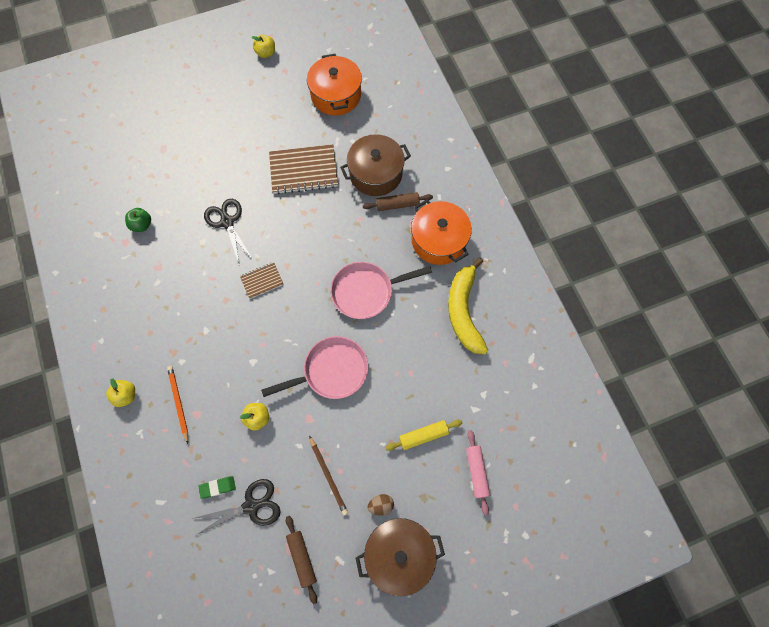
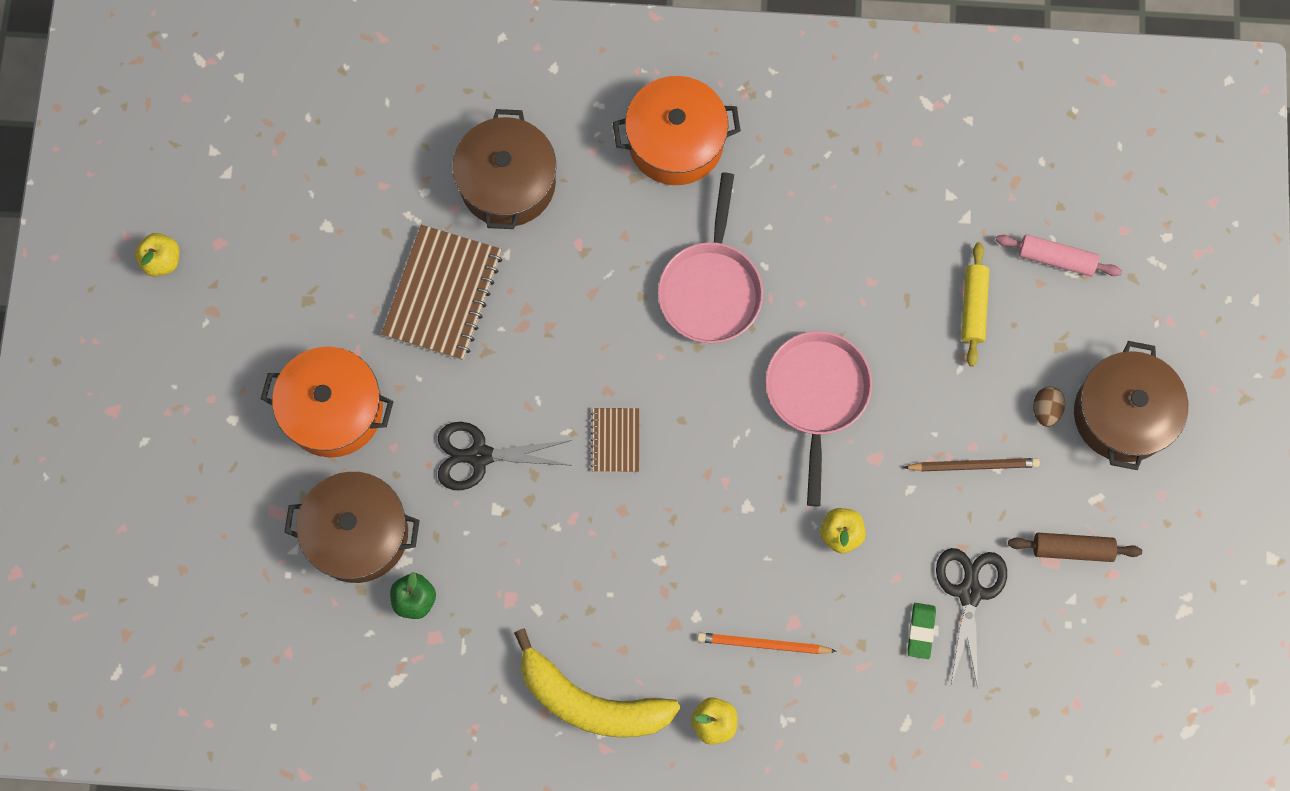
camera: 65 degrees left, 5 degrees up
orange pot [307,54,362,116] -> orange pot moved to [261,347,394,458]
brown rolling pin [363,192,433,211] -> none
yellow banana [448,258,488,354] -> yellow banana moved to [514,628,681,737]
none -> brown pot [284,472,420,583]

